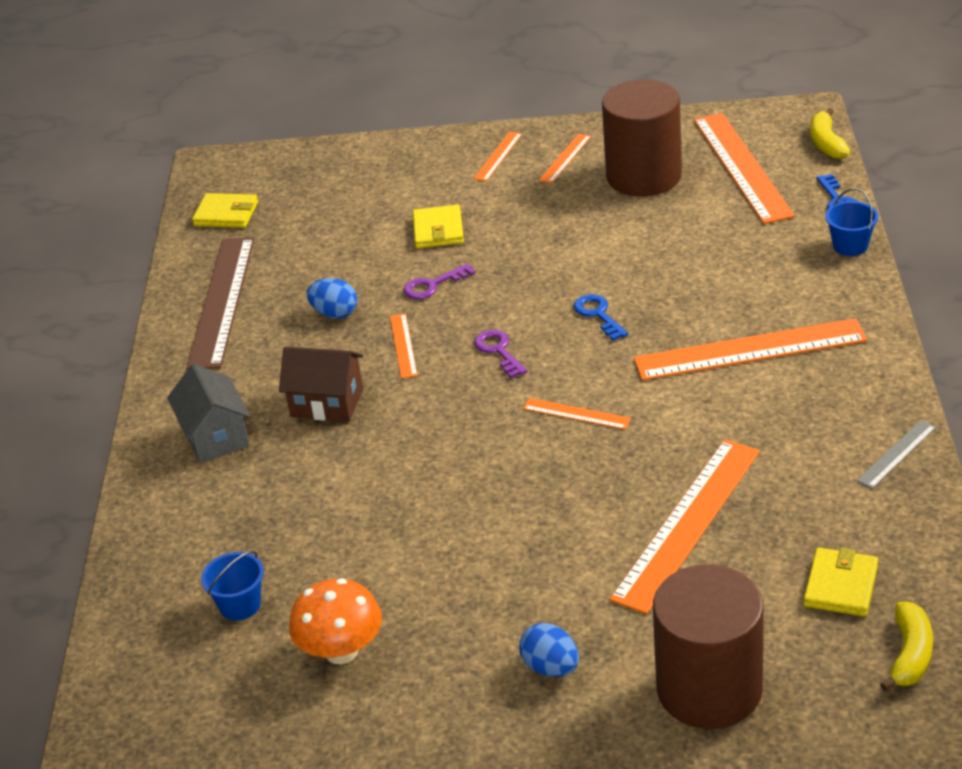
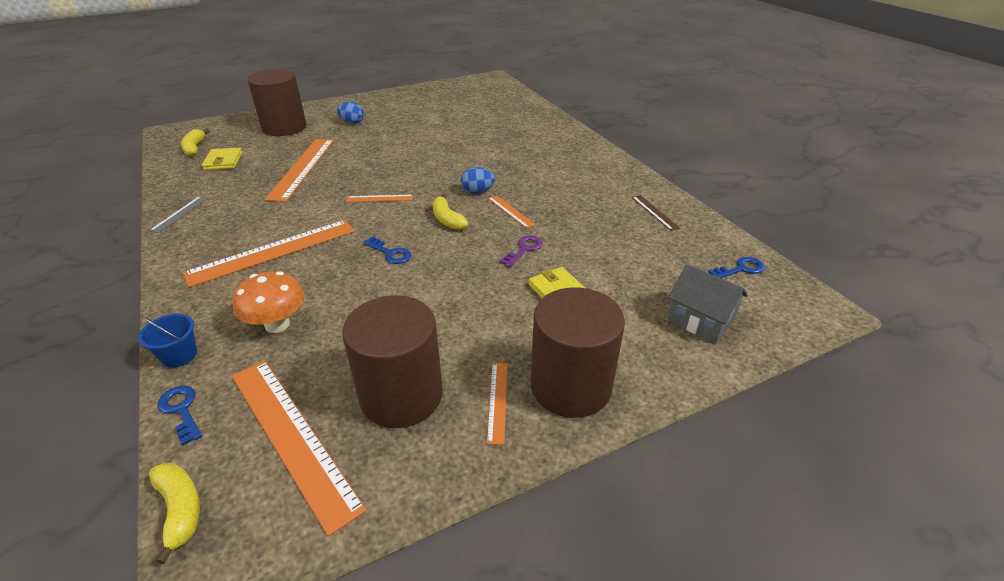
camera: 150 degrees right, 0 degrees up
grey house [167,364,250,463] -> grey house moved to [668,264,748,344]
brown ruler [186,238,254,370] -> brown ruler [632,195,680,231], size x0.46
yellow wallet [192,193,258,228] -> blue key [708,257,765,278]
blue bucket [201,551,264,621] -> none
brown house [279,347,363,422] -> none
orange mushroom [289,578,382,664] -> orange mushroom moved to [233,271,305,333]
blue egg [307,278,357,319] -> blue egg moved to [461,167,495,194]
orange ruler [473,132,522,182] -> brown cylinder [531,287,625,418]
purple key [474,330,527,378] -> yellow banana [433,194,469,230]

